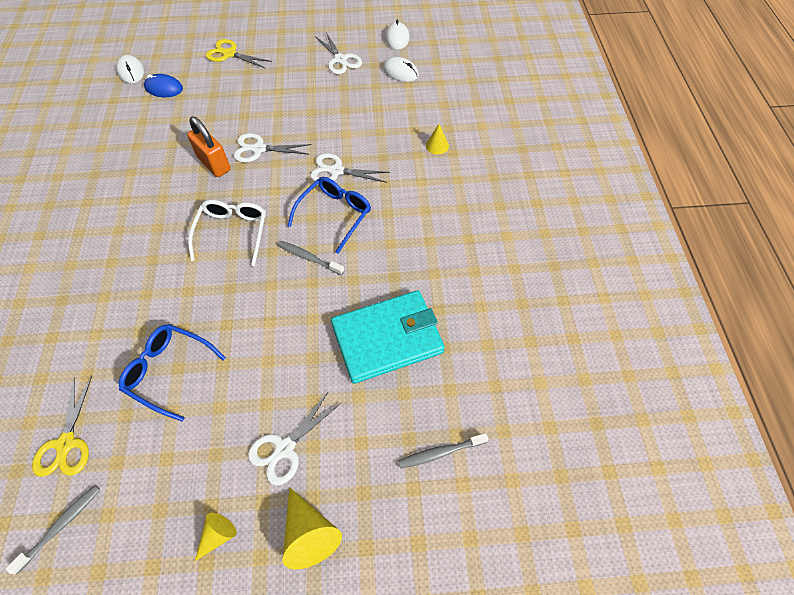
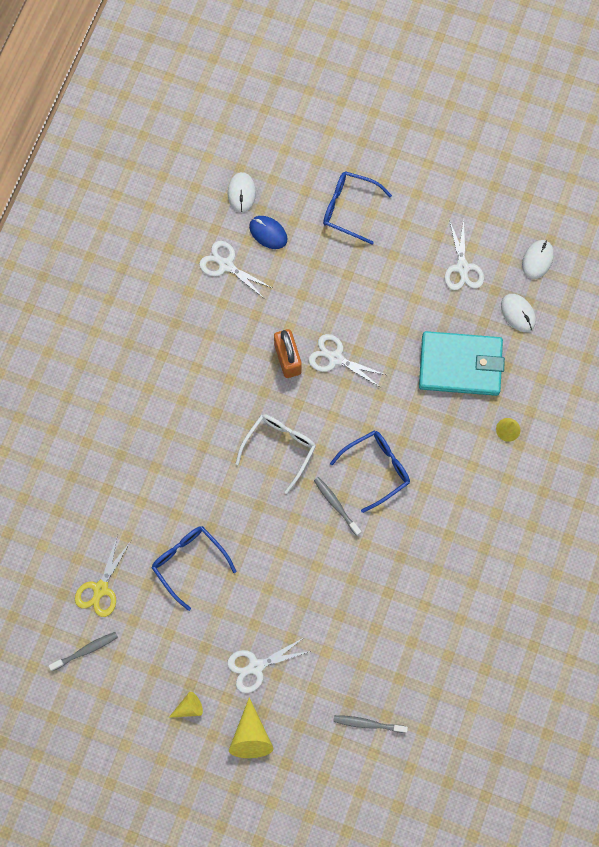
camera: 25 degrees right, 15 degrees up
yellow scissors [206,39,272,68] -> blue glasses [323,171,392,244]
white scissors [310,153,390,183] -> white scissors moved to [199,241,272,297]
turquoise wallet [331,290,445,384] -> turquoise wallet moved to [419,331,505,396]

